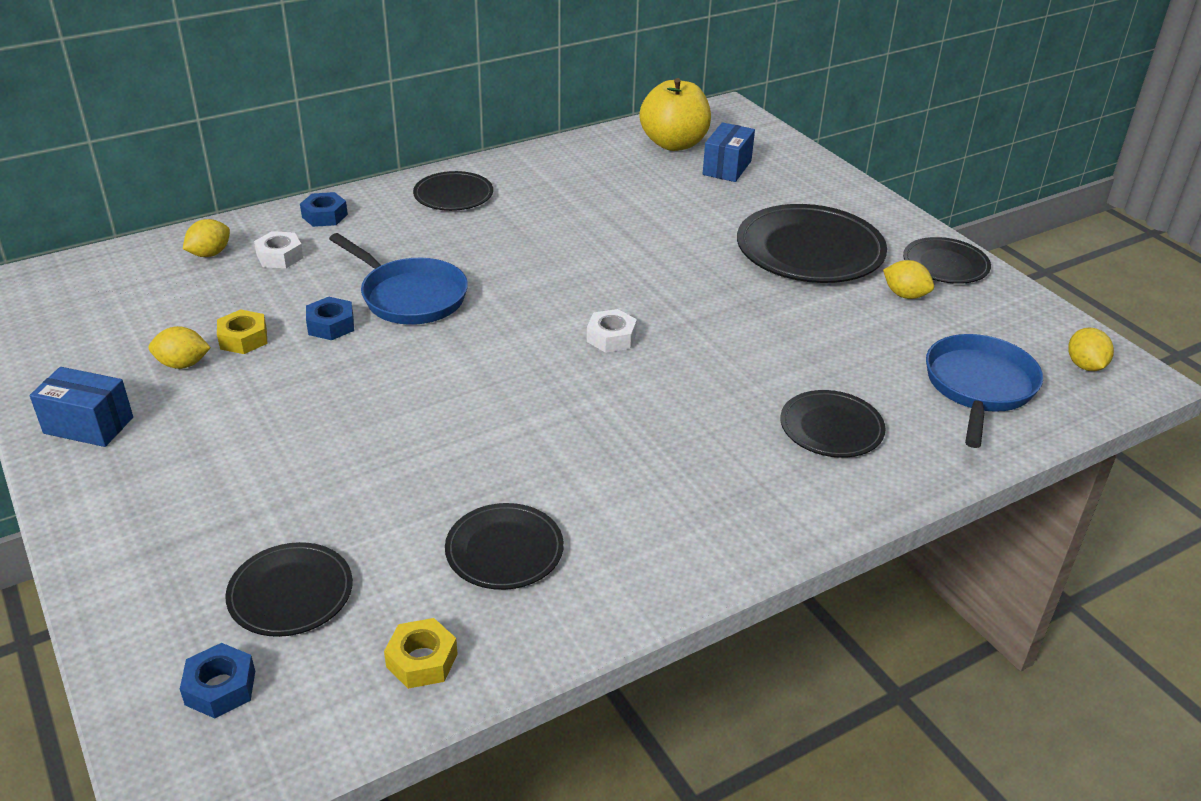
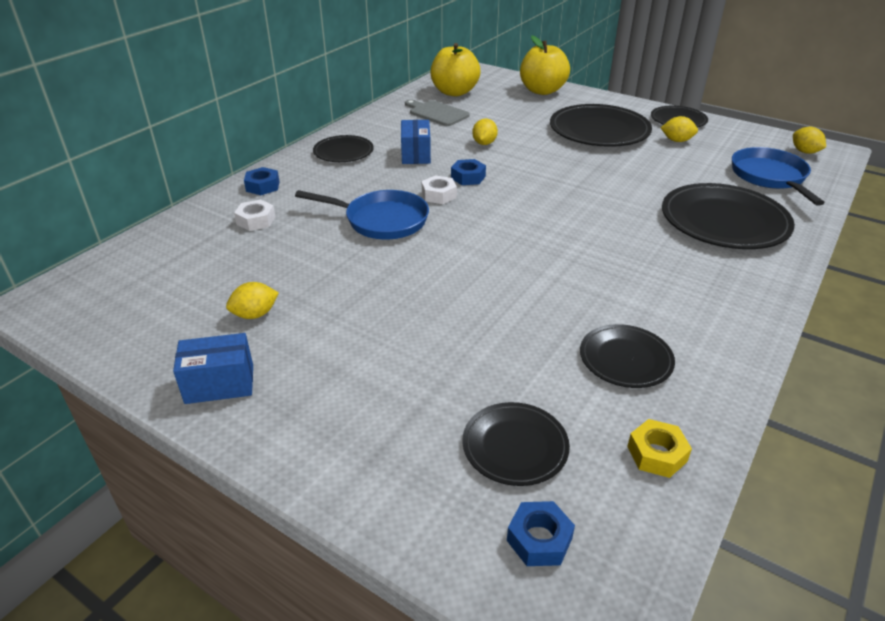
camera: 25 degrees left, 0 degrees up
yellow lemon [183,219,230,257] -> yellow lemon moved to [472,119,498,145]
yellow nut [217,309,267,354] -> none
blue nut [306,297,354,340] -> blue nut moved to [451,159,486,185]
white nut [587,309,637,353] -> white nut moved to [422,175,457,204]
blue box [703,122,755,182] -> blue box moved to [401,120,431,164]
black plate [780,390,886,458] -> black plate [662,183,795,249], size x1.76
none -> grey cutting board [405,100,470,126]
none -> yellow apple [520,36,570,95]

